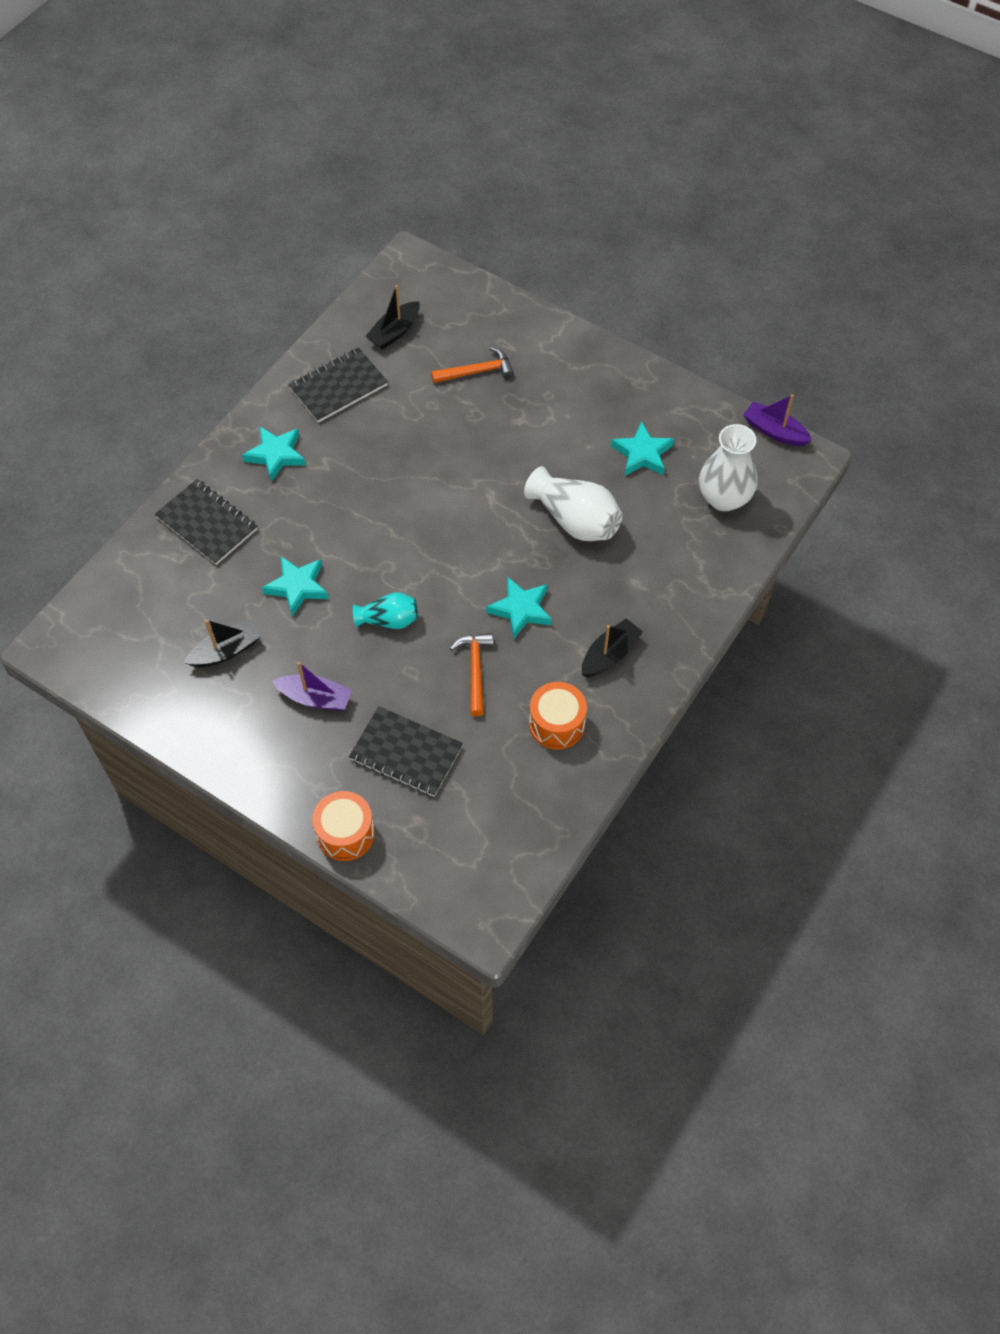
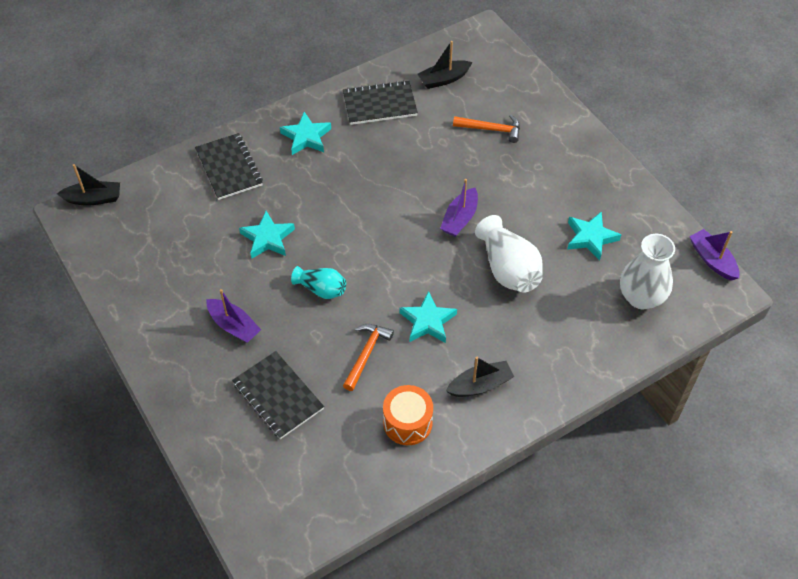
camera: 25 degrees right, 5 degrees down
black boat [184,620,261,667] -> black boat moved to [57,164,120,206]
orange drum [312,791,375,861] -> none
none -> purple boat [440,179,478,237]

